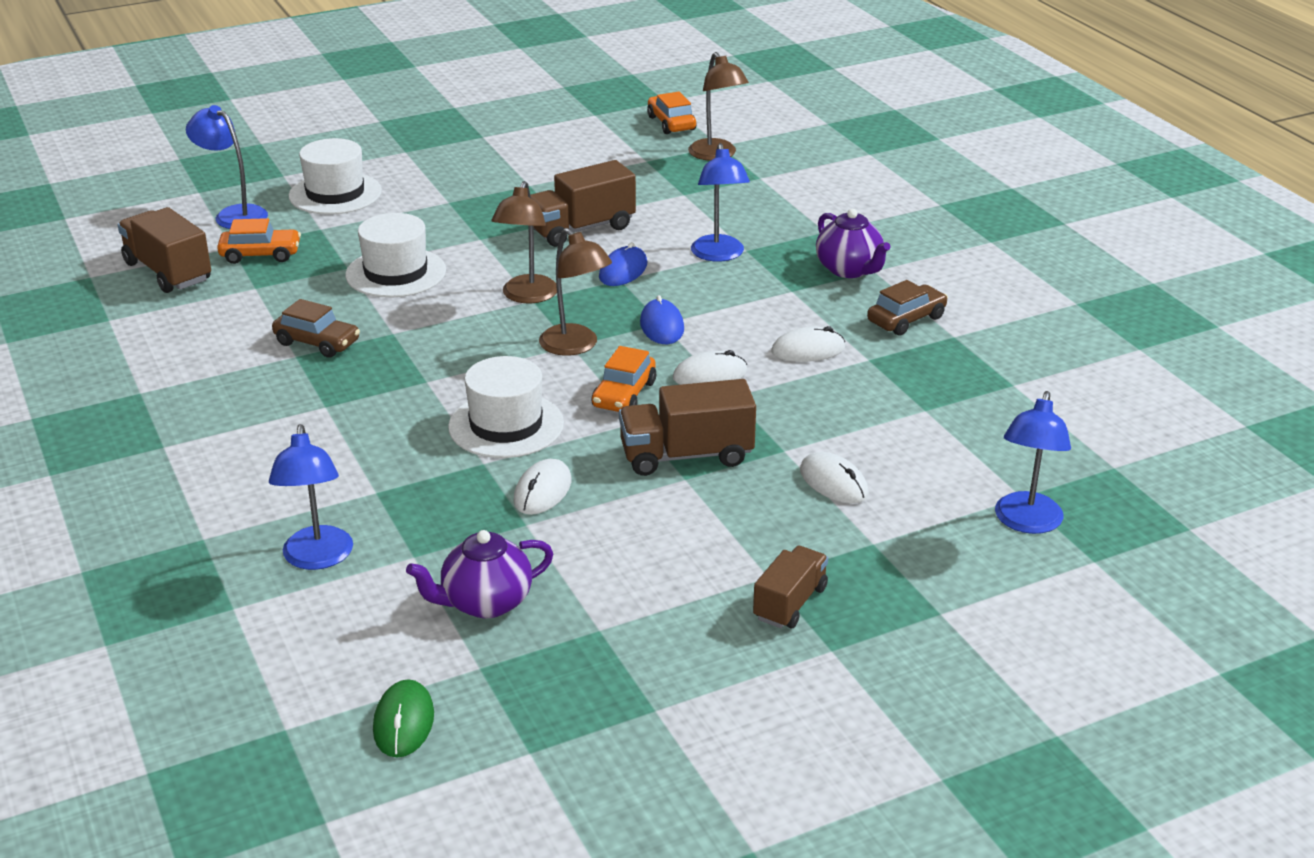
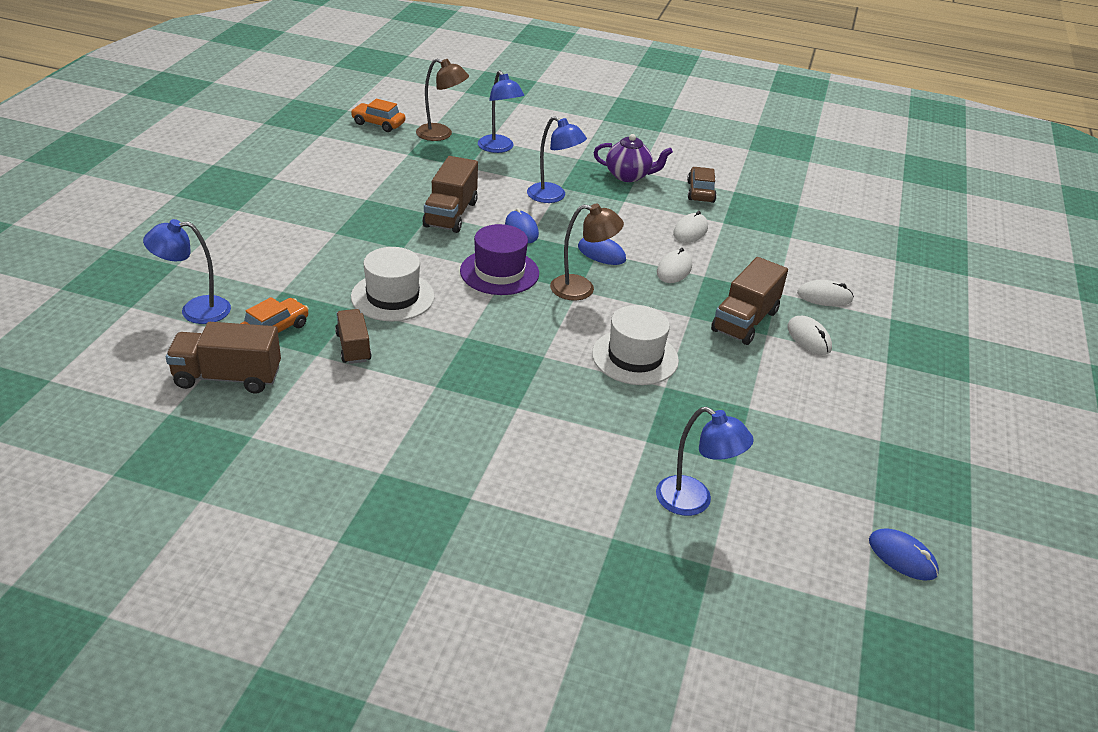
camera: 50 degrees left, 5 degrees up
brown car [272,299,360,358] -> none
white hat [289,138,382,214] -> none
green mouse [373,679,434,757] -> blue mouse [869,528,939,581]
purple teapot [406,530,553,618] -> none
brown lamp [491,181,557,303] -> purple hat [460,224,539,295]
white mouse [514,459,571,515] -> white mouse moved to [787,316,832,355]
orange car [592,346,656,412] -> none
brown truck [753,546,828,628] -> brown truck moved to [335,309,372,364]
blue lamp [995,391,1071,534] -> blue lamp moved to [478,70,524,153]

